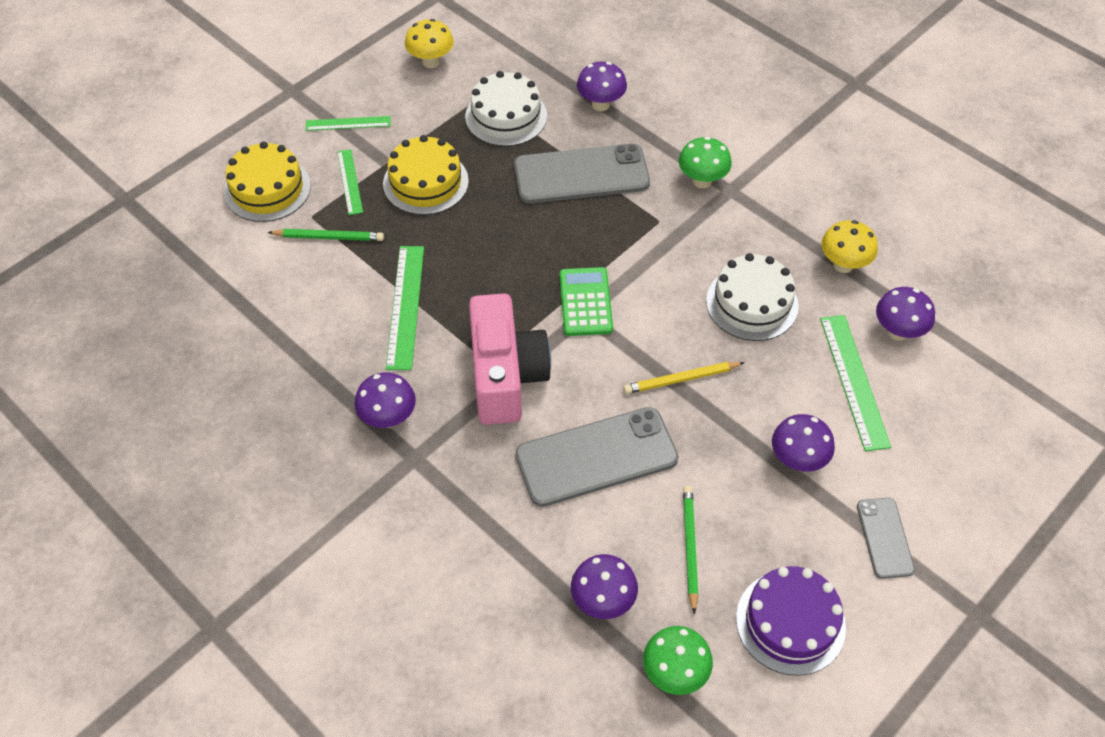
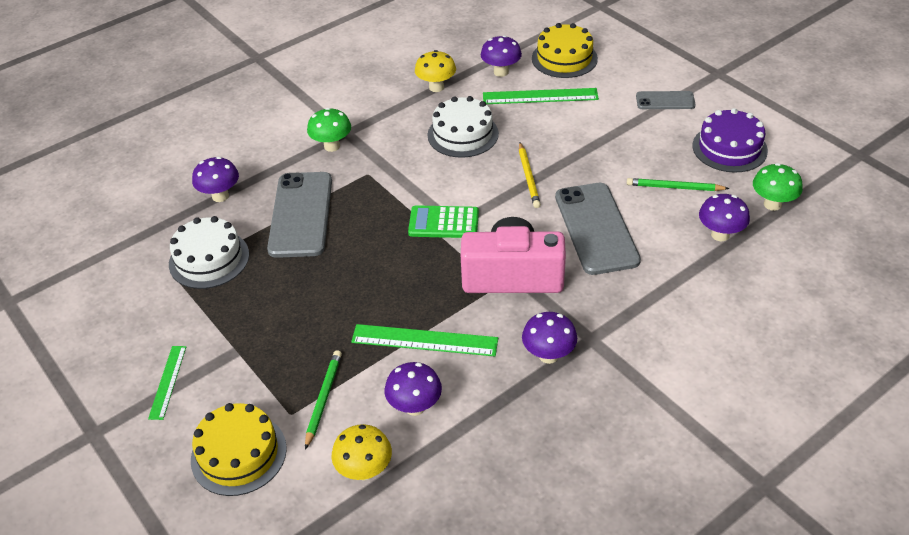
camera: 80 degrees left, 10 degrees down
green ruler [337,149,363,215] -> none
yellow cake [383,135,469,215] -> yellow cake moved to [532,23,598,78]
yellow mushroom [405,19,454,68] -> yellow mushroom moved to [332,424,392,481]
purple mushroom [772,414,835,472] -> purple mushroom moved to [384,362,442,416]

